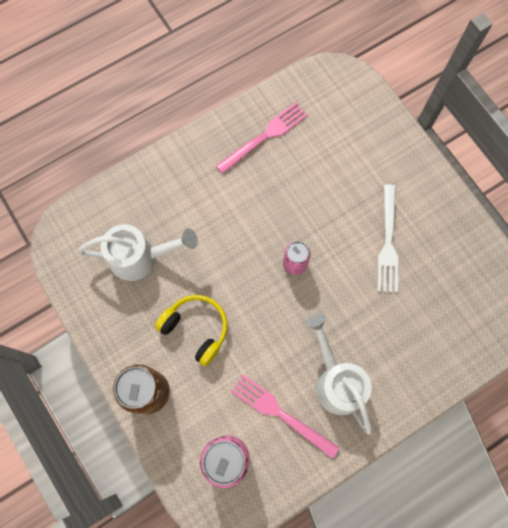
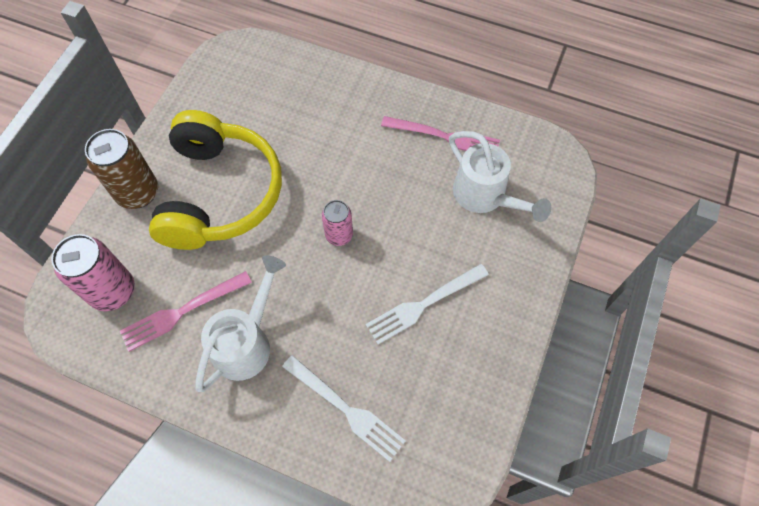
camera: 55 degrees right, 10 degrees down
white watering can [77,224,198,281] -> white watering can moved to [449,131,551,222]
yellow headphones [155,295,228,366] -> yellow headphones [149,110,282,250], size x1.88
pink fork [231,374,340,459] -> pink fork turned 120 degrees counterclockwise [120,271,252,352]
none -> white fork [282,355,406,462]

